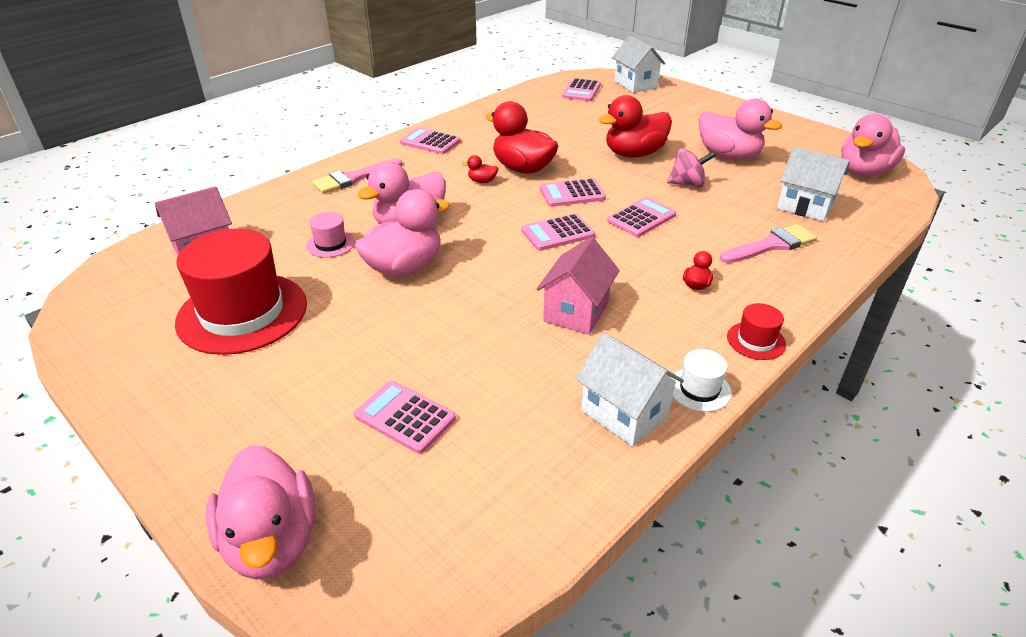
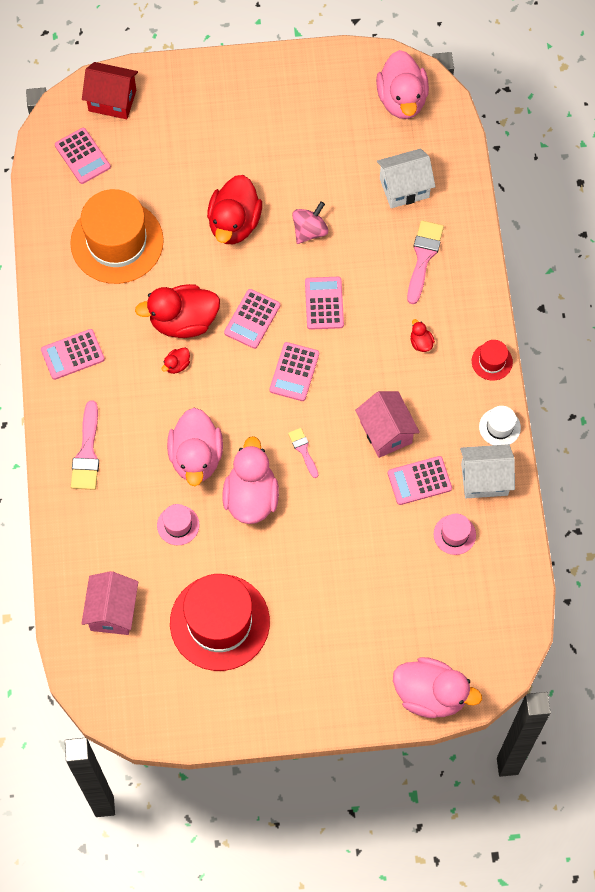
camera: 50 degrees left, 30 degrees up
pink calculator [354,381,456,454] -> pink calculator moved to [388,456,452,505]
white house [612,36,666,93] -> red house [82,62,138,119]
pink duck [699,99,782,160] -> none
none -> orange hat [70,189,164,284]
none -> pink brush [288,428,319,478]
none -> pink hat [434,513,476,555]

